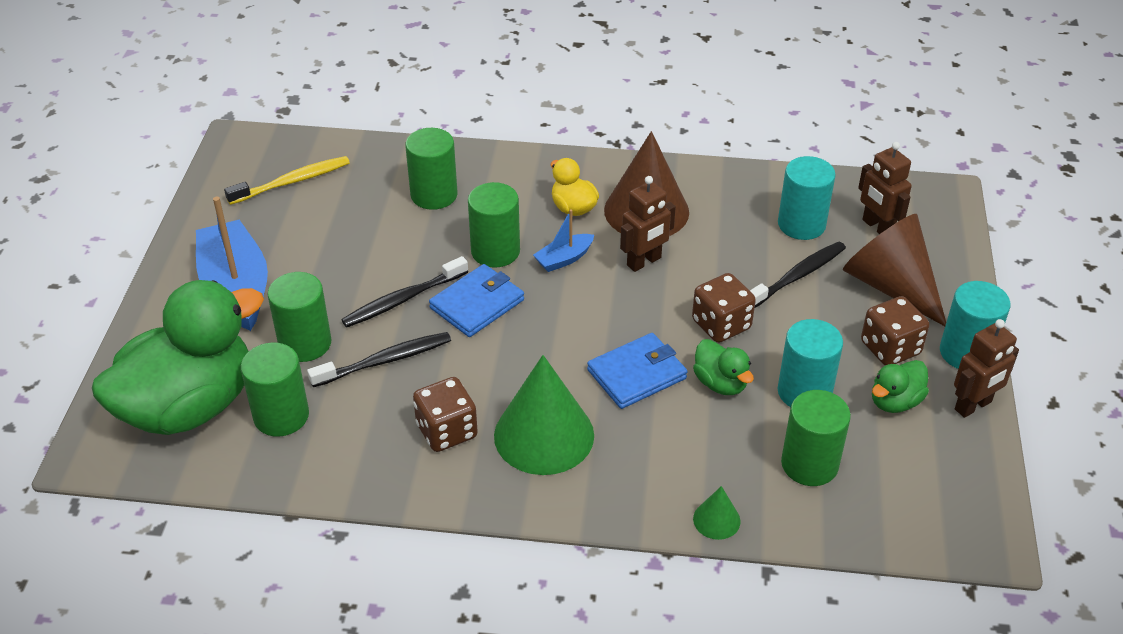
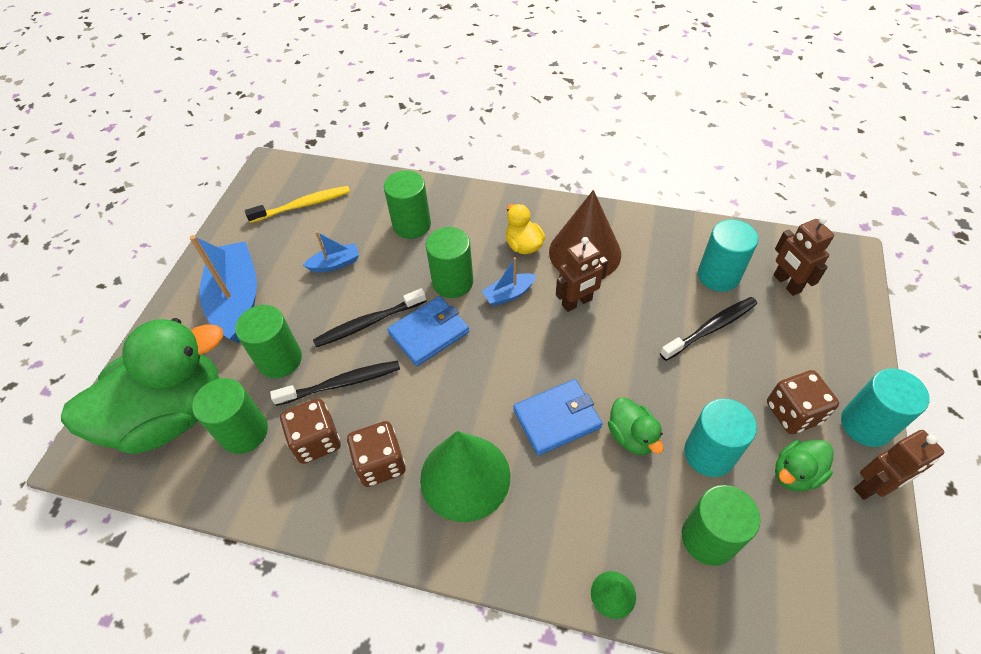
camera: 10 degrees right, 10 degrees up
brown dice [692,273,756,343] -> brown dice moved to [280,398,340,464]
brown cone [843,214,946,326] -> none
none -> blue boat [303,231,359,272]

